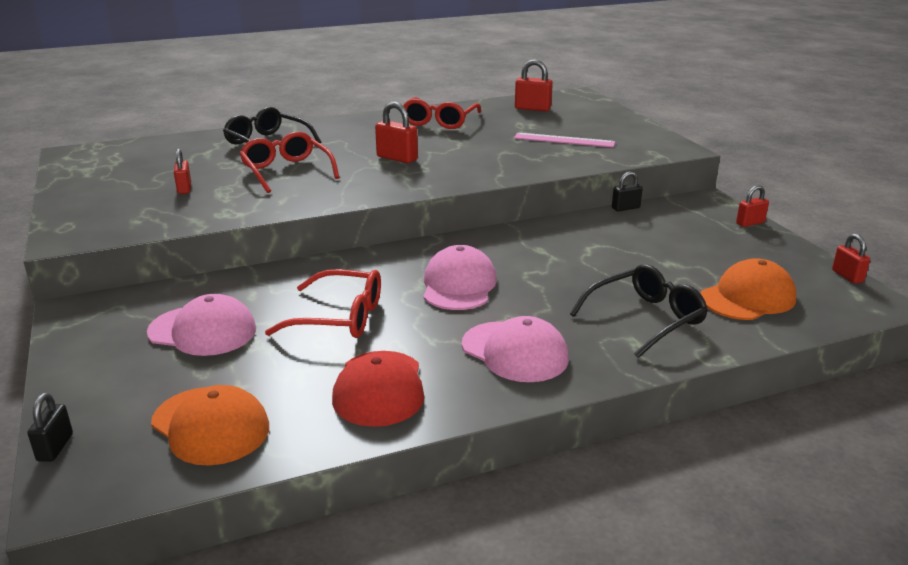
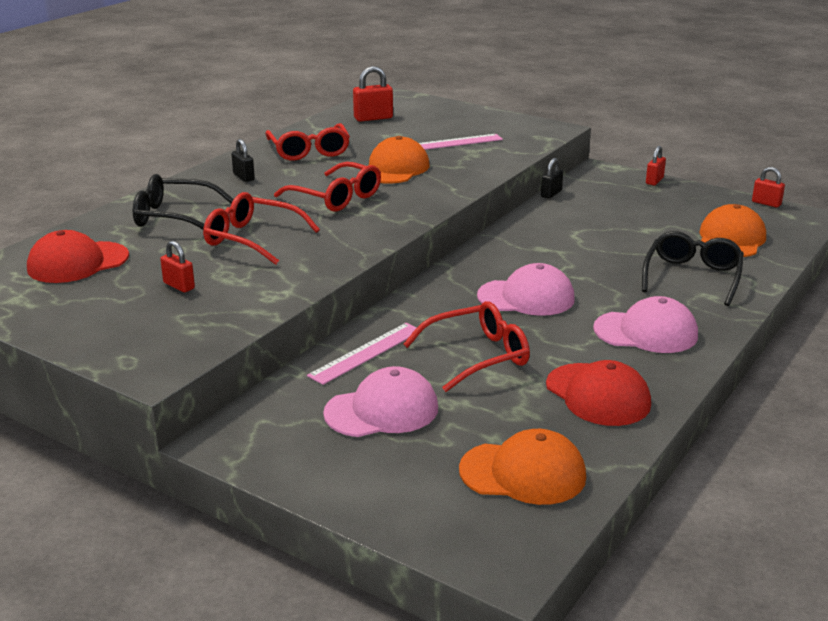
camera: 35 degrees left, 0 degrees up
black padlock [27,393,73,462] -> black padlock moved to [231,139,255,182]
red padlock [375,102,418,163] -> red glasses [274,162,381,212]
pink cap [423,245,497,310] -> pink cap turned 120 degrees clockwise [477,263,575,316]
none -> red cap [27,230,129,283]
none -> pink ruler [307,323,417,385]
none -> orange cap [368,136,430,184]

